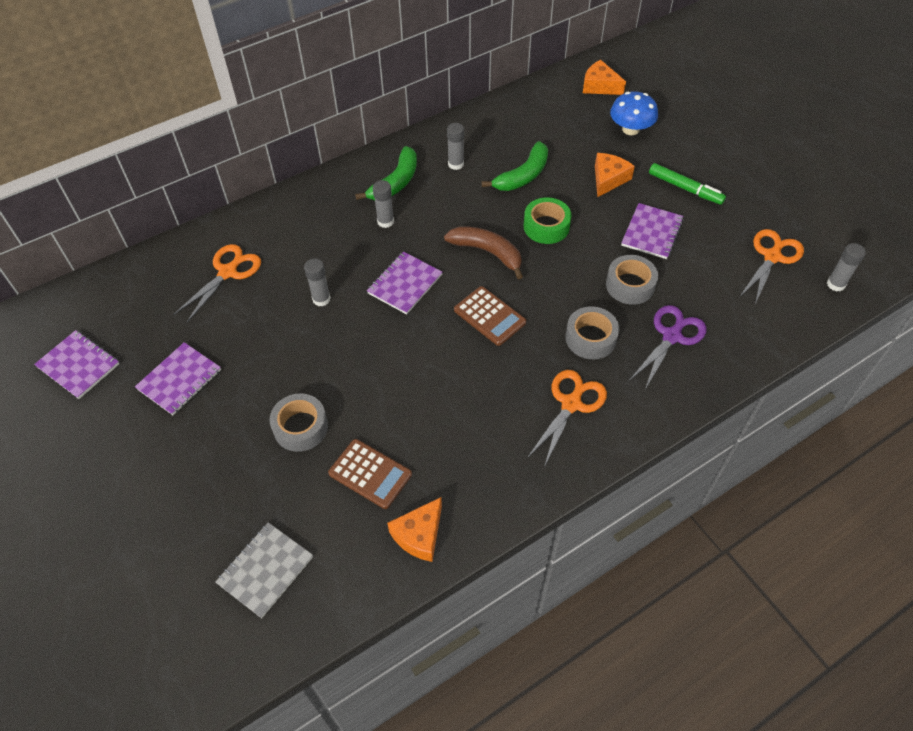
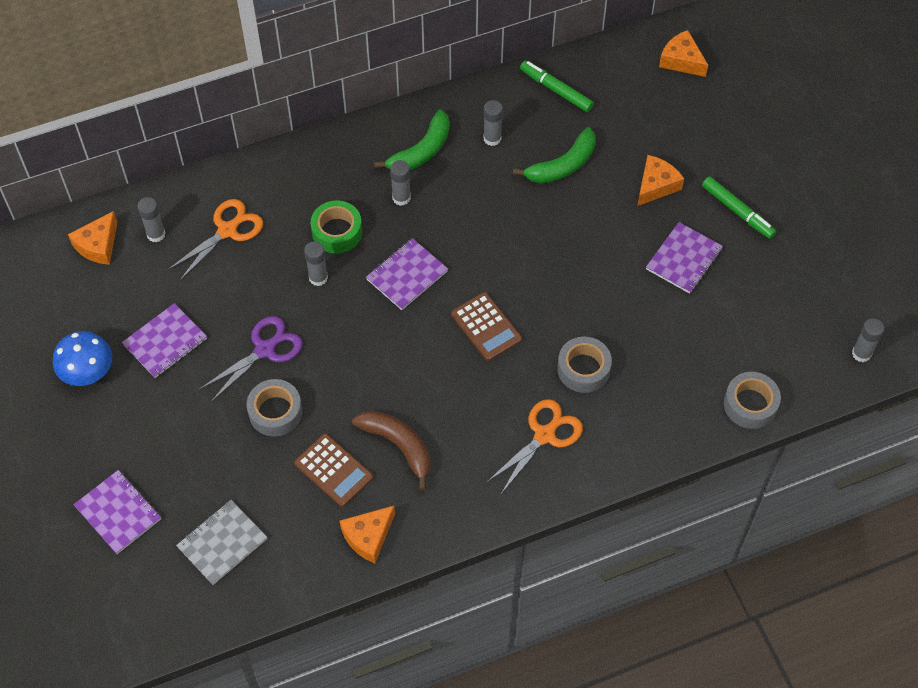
camera: 10 degrees right, 5 degrees up
purple notebook [34,330,119,399] -> purple notebook moved to [74,470,161,554]
brown banana [444,226,523,279] -> brown banana moved to [352,410,430,491]
green tape [524,198,571,244] -> green tape moved to [311,201,362,253]
grey tape [606,255,658,305] -> grey tape moved to [724,372,781,429]
blue mushroom [610,91,658,135] -> blue mushroom moved to [53,331,112,386]
purple scissors [629,305,707,389] -> purple scissors moved to [200,316,303,402]
orange scissors [740,229,804,304] -> none
none -> orange cheese [68,211,117,265]
none -> grey glue stick [137,197,166,242]
none -> green marker [520,60,594,112]

